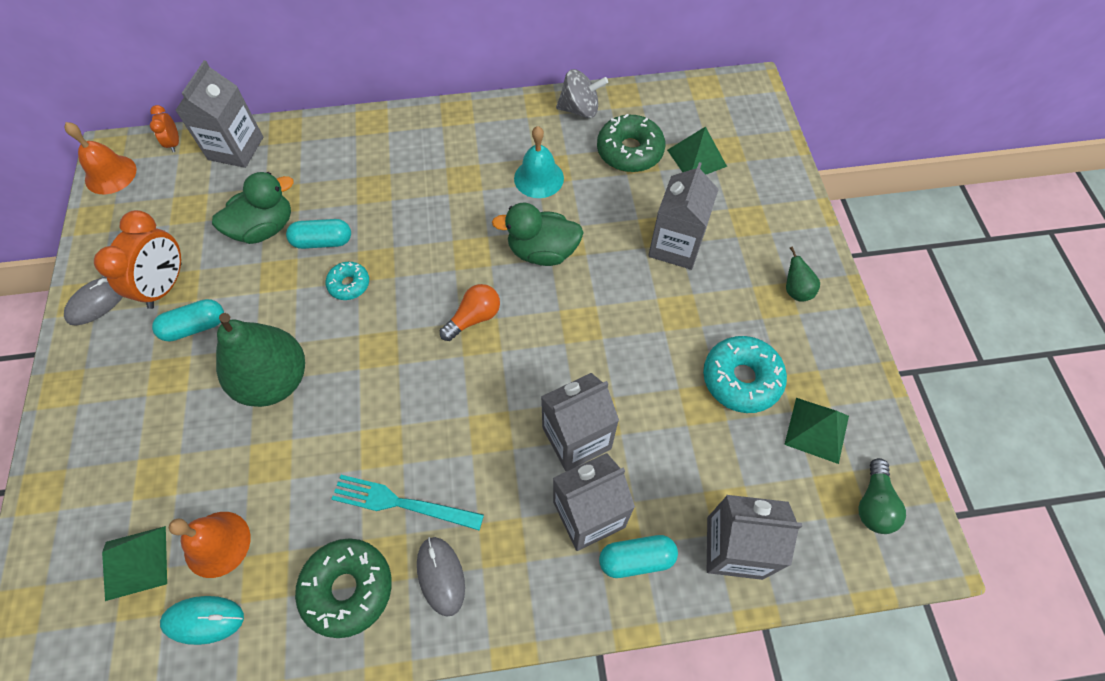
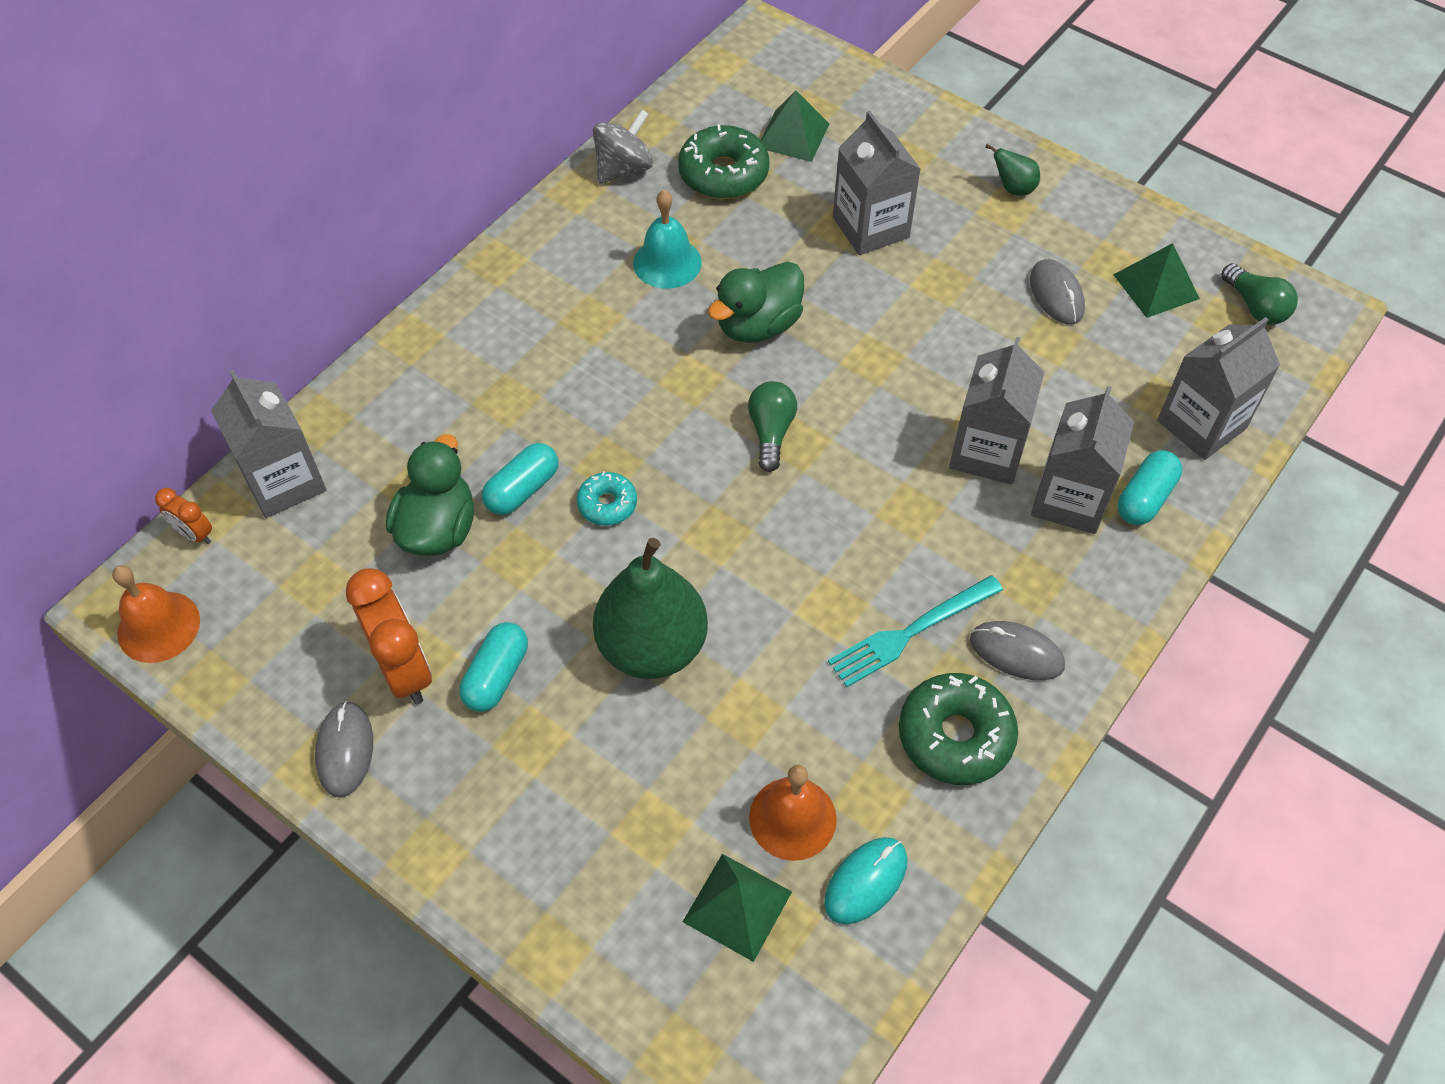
camera: 45 degrees left, 5 degrees down
orange light bulb [440,284,500,341] -> green light bulb [748,381,797,472]
turquoise donut [703,336,787,413] -> grey mouse [1030,259,1085,324]

